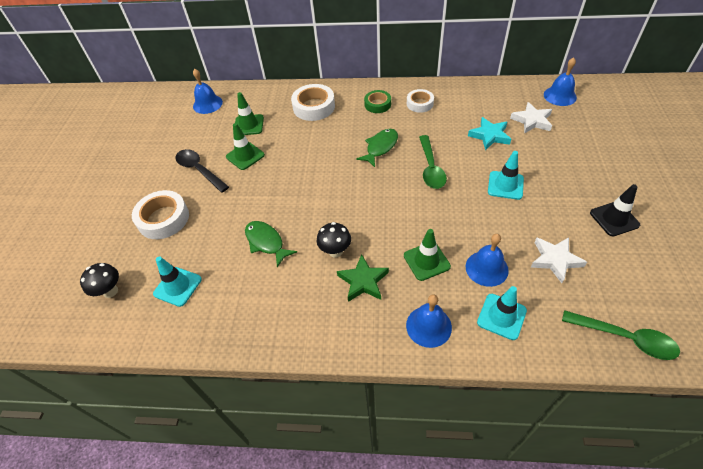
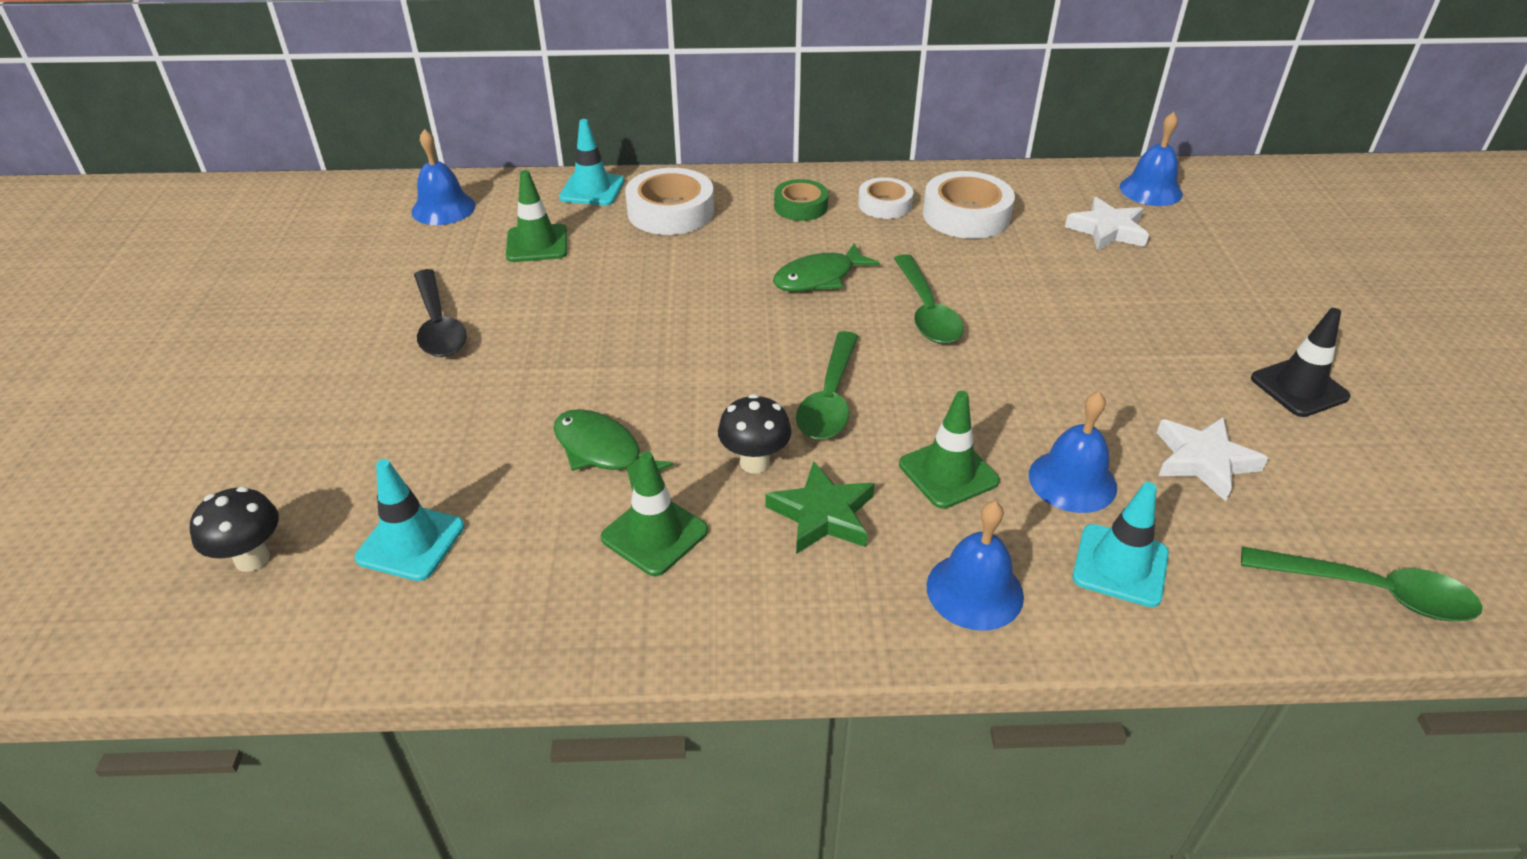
camera: 10 degrees left, 10 degrees down
white tape [132,190,189,239] -> white tape moved to [923,171,1015,239]
black spoon [175,149,229,193] -> black spoon turned 150 degrees counterclockwise [414,269,467,357]
green traffic cone [226,123,265,170] -> green traffic cone moved to [601,451,708,576]
green fish [356,129,398,167] -> green fish turned 150 degrees counterclockwise [773,243,880,292]
turquoise star [468,117,511,150] -> none
turquoise traffic cone [488,151,524,200] -> turquoise traffic cone moved to [559,119,624,205]
none -> green spoon [796,331,858,440]

